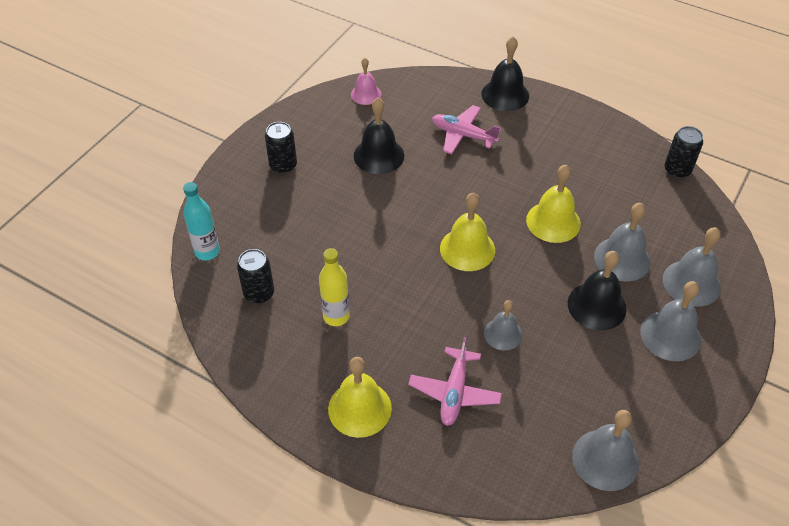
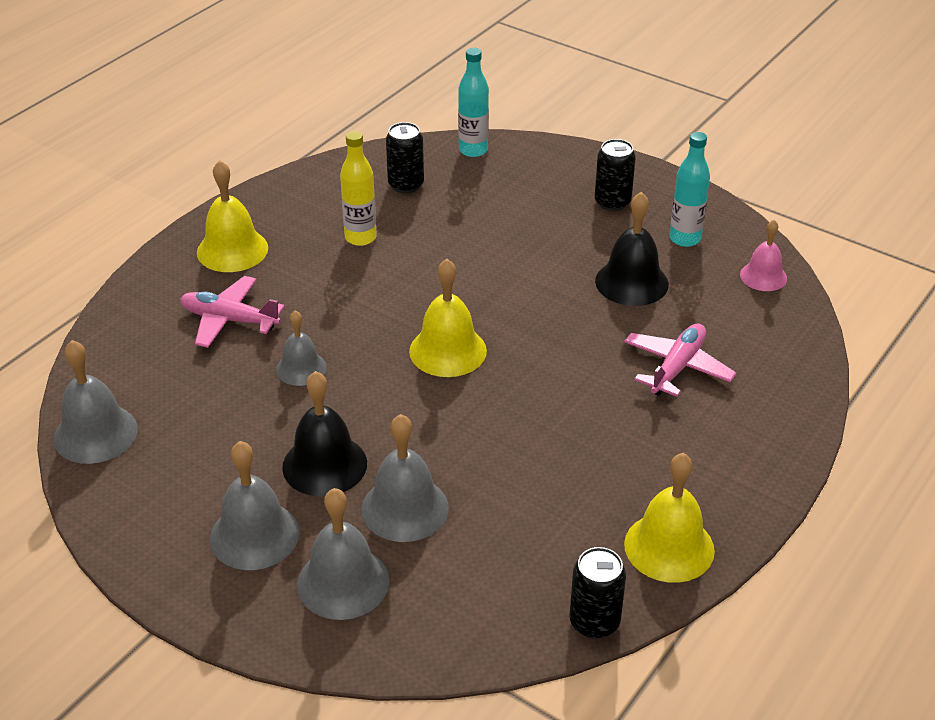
camera: 95 degrees right, 10 degrees down
black bell [482,36,529,111] -> none
yellow bell [526,165,581,243] -> yellow bell moved to [624,453,715,583]
none -> turquoise bottle [669,132,710,247]

